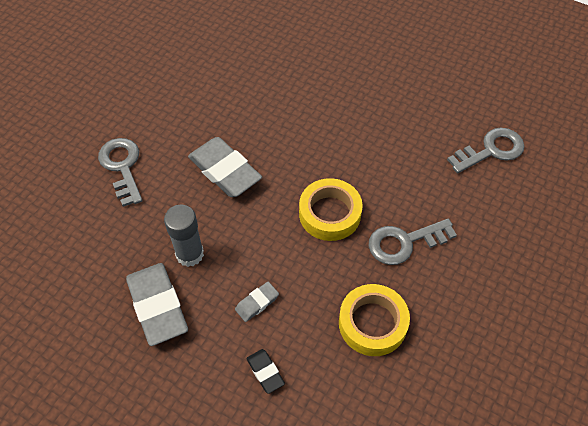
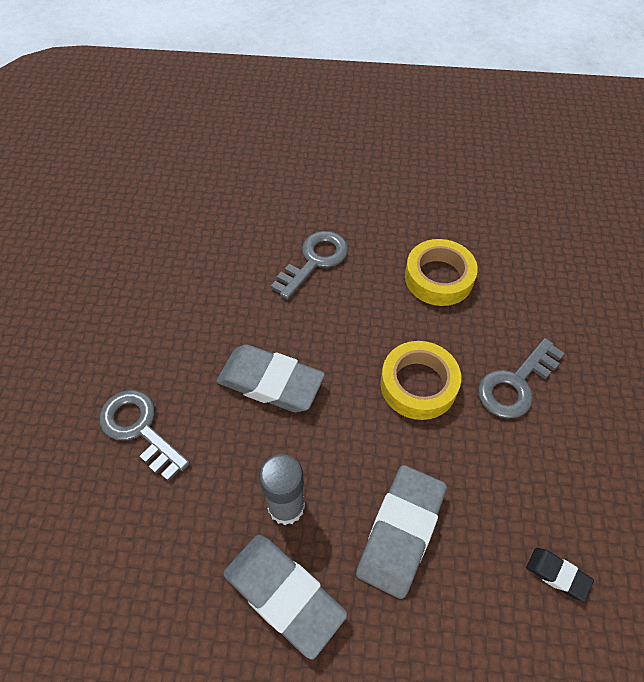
camera: 25 degrees left, 0 degrees up
grey eraser [235,282,279,322] -> grey eraser [356,465,447,599], size x2.08
black eraser [247,349,285,394] -> black eraser moved to [526,548,594,601]
yellow tape [339,284,410,356] -> yellow tape moved to [405,239,478,306]
grey key [447,128,524,173] -> grey key moved to [271,231,348,300]

